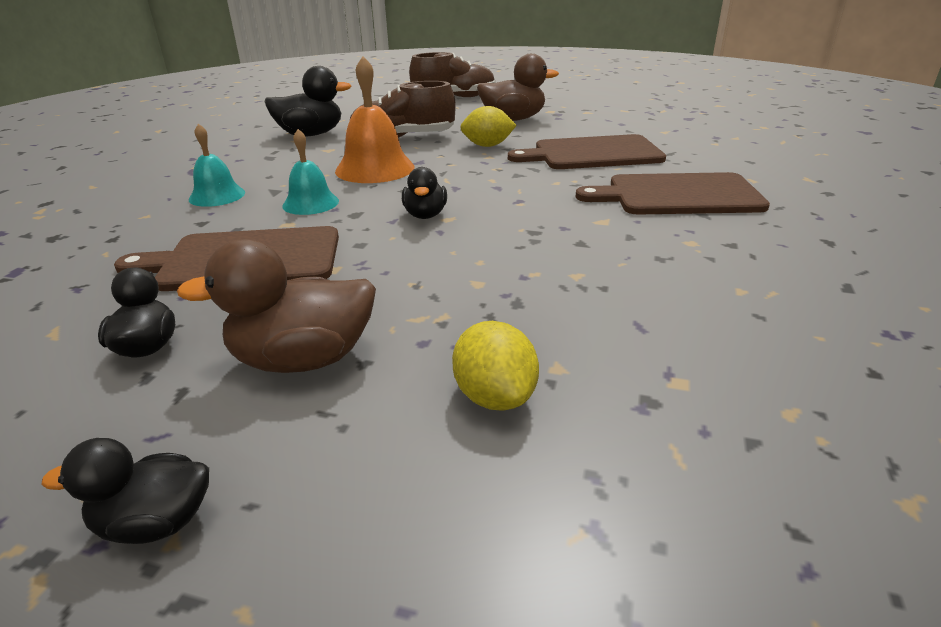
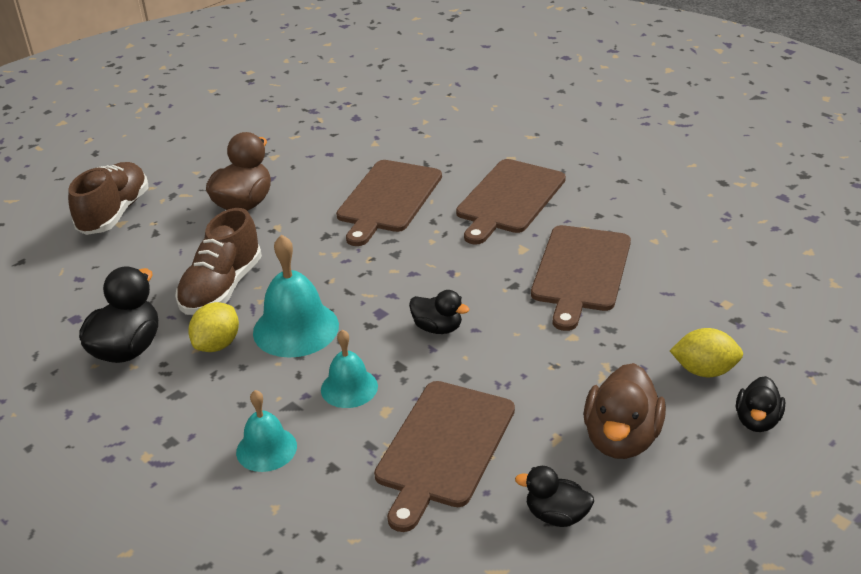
camera: 60 degrees left, 5 degrees up
black duck [41,438,209,544] -> black duck moved to [736,376,785,432]
orange bell [335,56,415,183] -> turquoise bell [253,235,339,358]
yellow lemon [460,106,517,147] -> yellow lemon moved to [188,302,239,352]
none -> brown cutting board [531,225,631,331]

